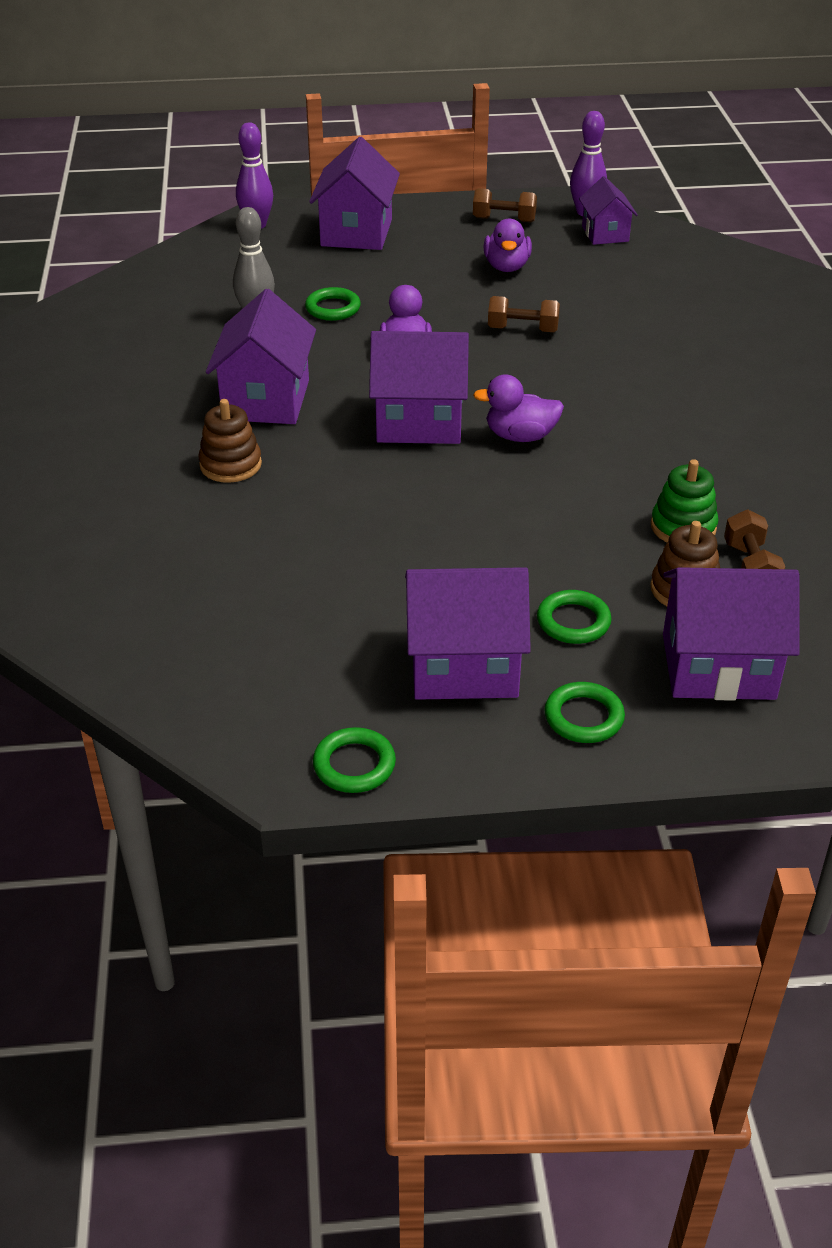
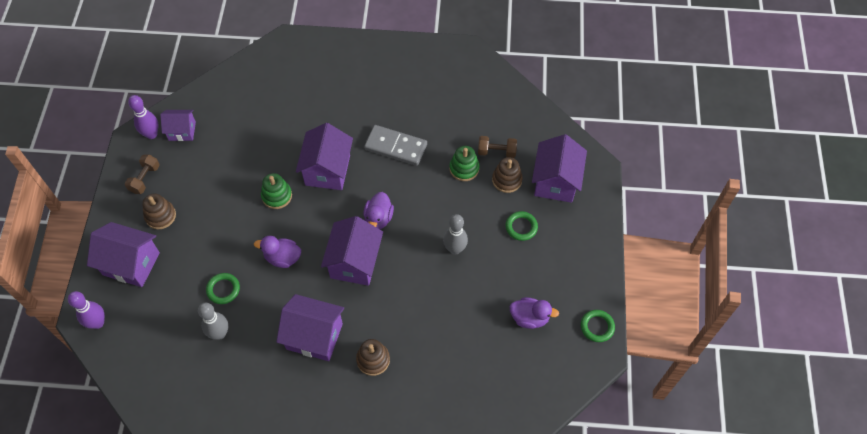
camera: 80 degrees left, 20 degrees up
purple house [405,567,531,700] -> purple house moved to [296,123,353,190]
purple duck [483,219,532,272] -> purple duck moved to [510,297,559,329]
brown dumbbell [488,296,560,332] -> green stacking toy [261,173,292,209]
green ring [544,682,625,743] -> none
none -> brown stacking toy [142,193,176,229]
none -> grey domino [364,125,427,166]
none -> grey bowling pin [443,214,468,255]

